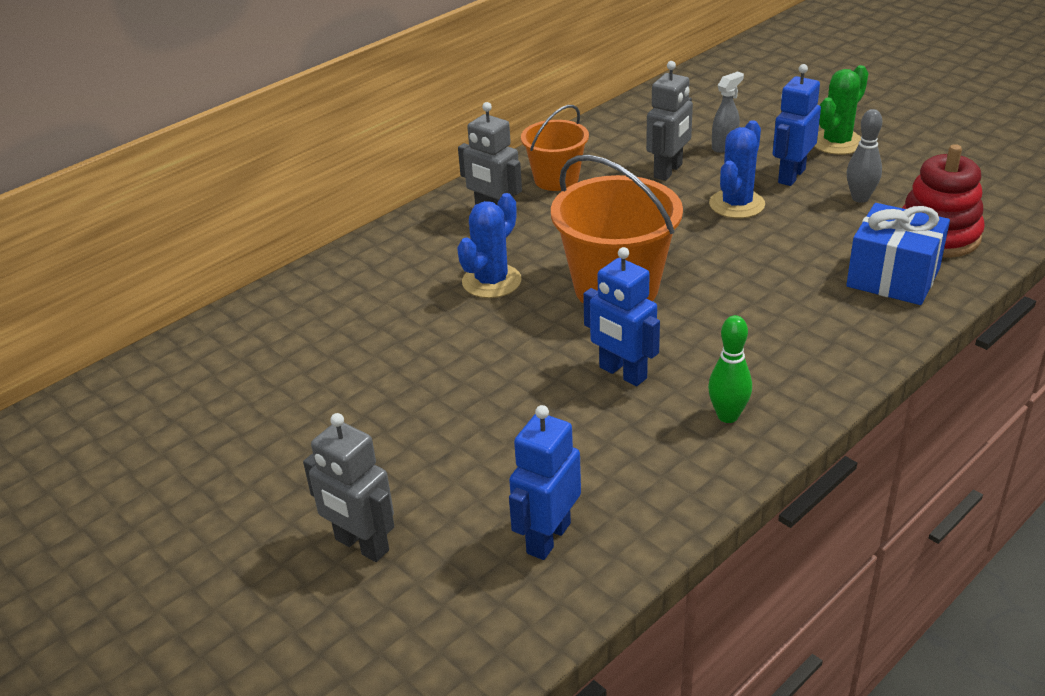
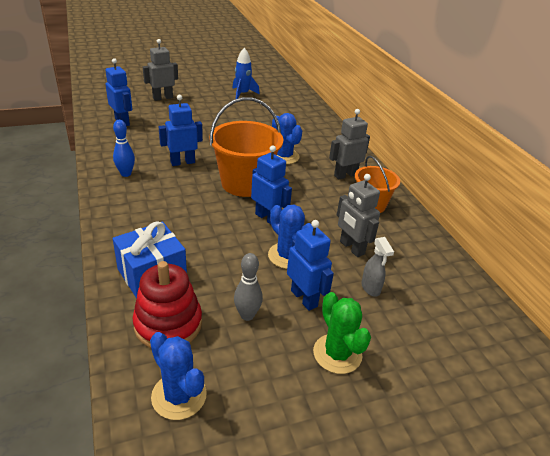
camera: 110 degrees right, 0 degrees up
green bowling pin [708,315,752,423] -> blue bowling pin [113,120,135,177]
none -> blue cactus [150,332,207,420]
none -> blue rocket [232,48,260,99]
none -> blue robot [251,146,292,224]

